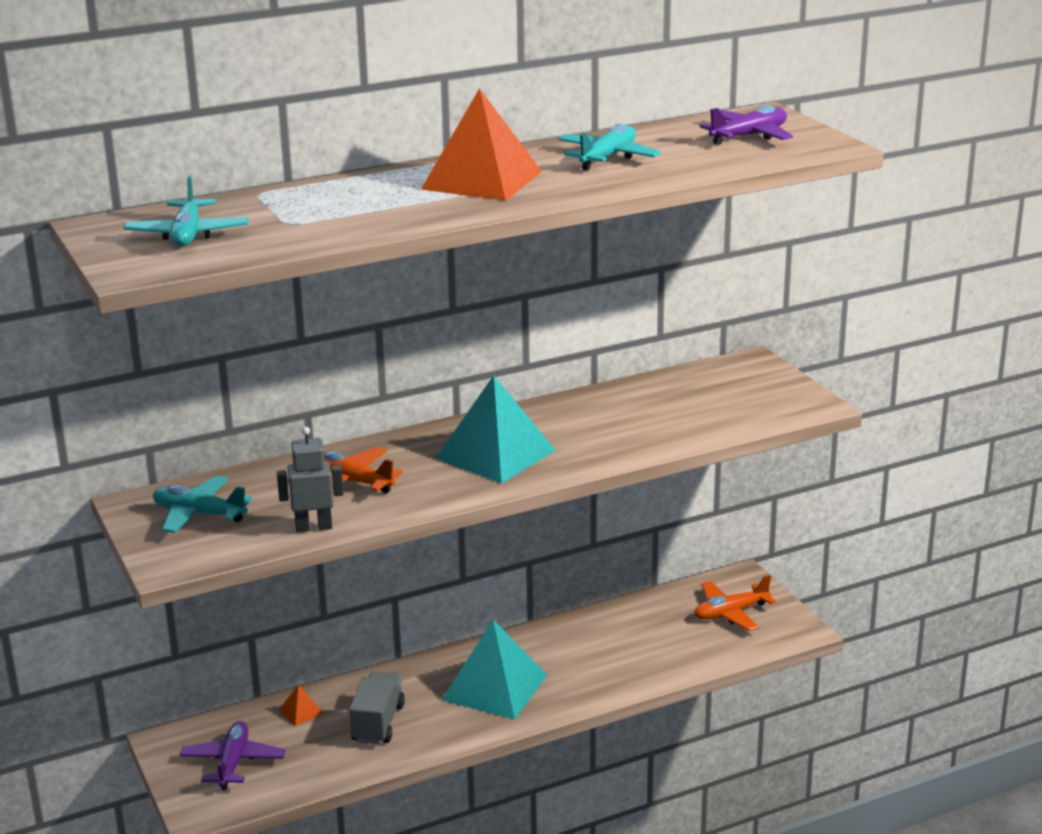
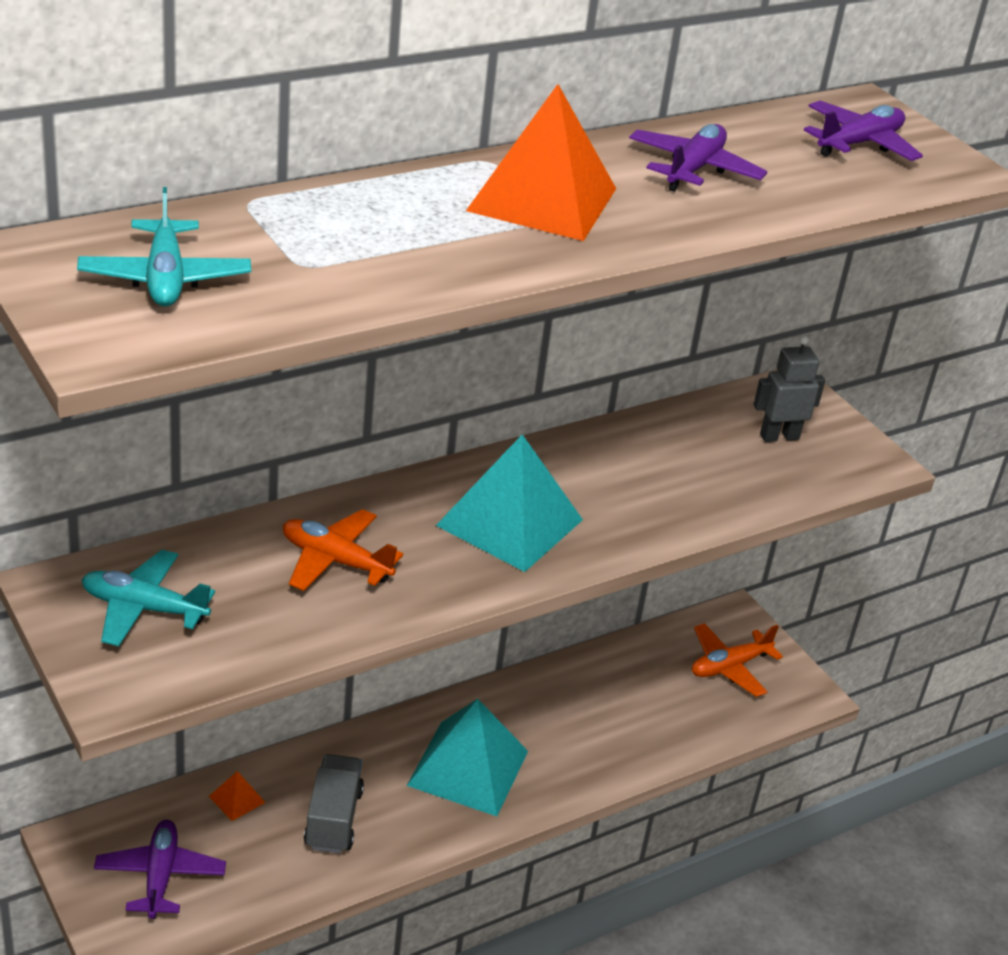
camera: 10 degrees left, 10 degrees up
grey robot [277,427,344,533] -> grey robot moved to [753,336,825,442]
turquoise plane [558,124,661,171] -> purple plane [629,124,767,192]

